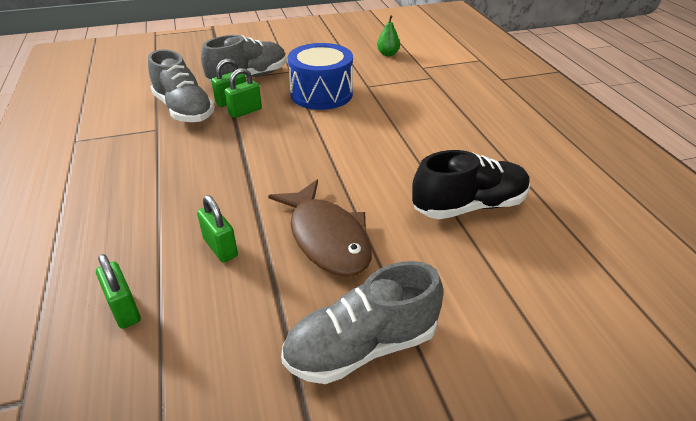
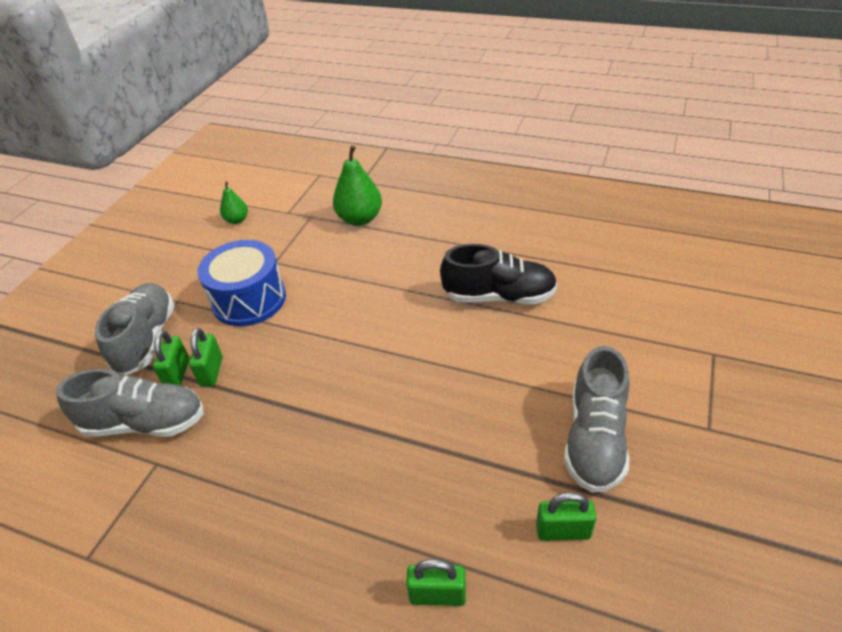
camera: 50 degrees left, 5 degrees up
green padlock [197,195,238,263] -> green padlock moved to [536,492,596,541]
brown fish [268,180,372,277] -> none
black shoe [412,150,530,219] -> black shoe turned 75 degrees clockwise [440,244,557,304]
none -> green pear [333,145,382,226]

